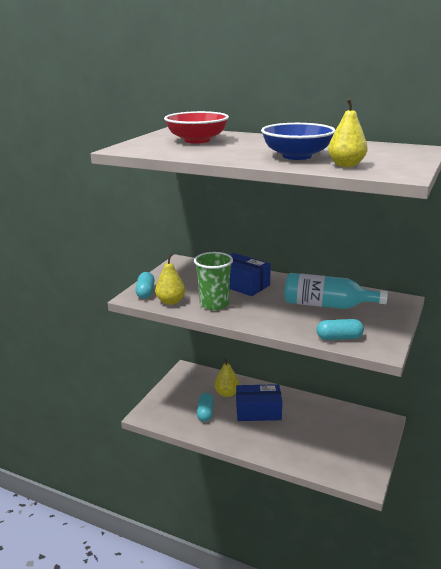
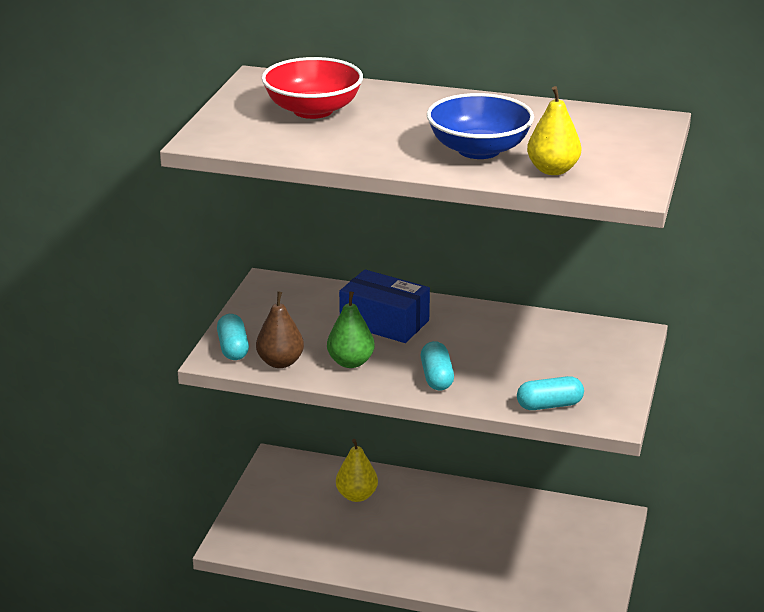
camera: 10 degrees left, 5 degrees up
yellow pear [155,255,185,305] -> brown pear [256,292,304,368]
green cup [194,252,233,310] -> green pear [327,291,375,368]
turquoise capsule [197,393,214,422] -> turquoise capsule moved to [421,341,454,391]
blue box [236,384,282,421] -> none
turquoise bottle [285,273,388,309] -> none

